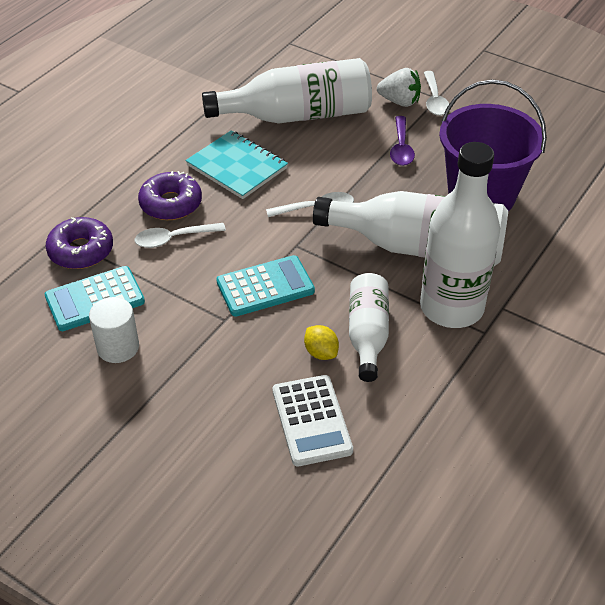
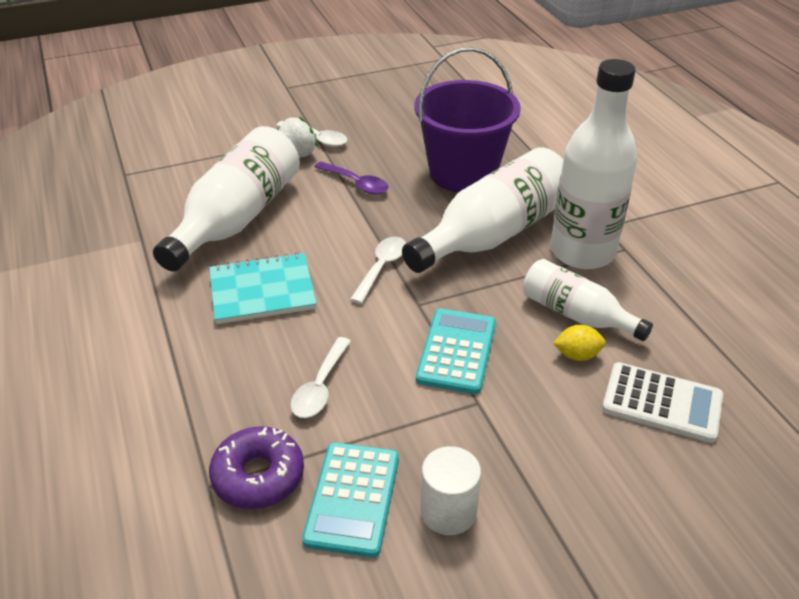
camera: 55 degrees left, 5 degrees down
purple donut [138,171,202,220] -> none

